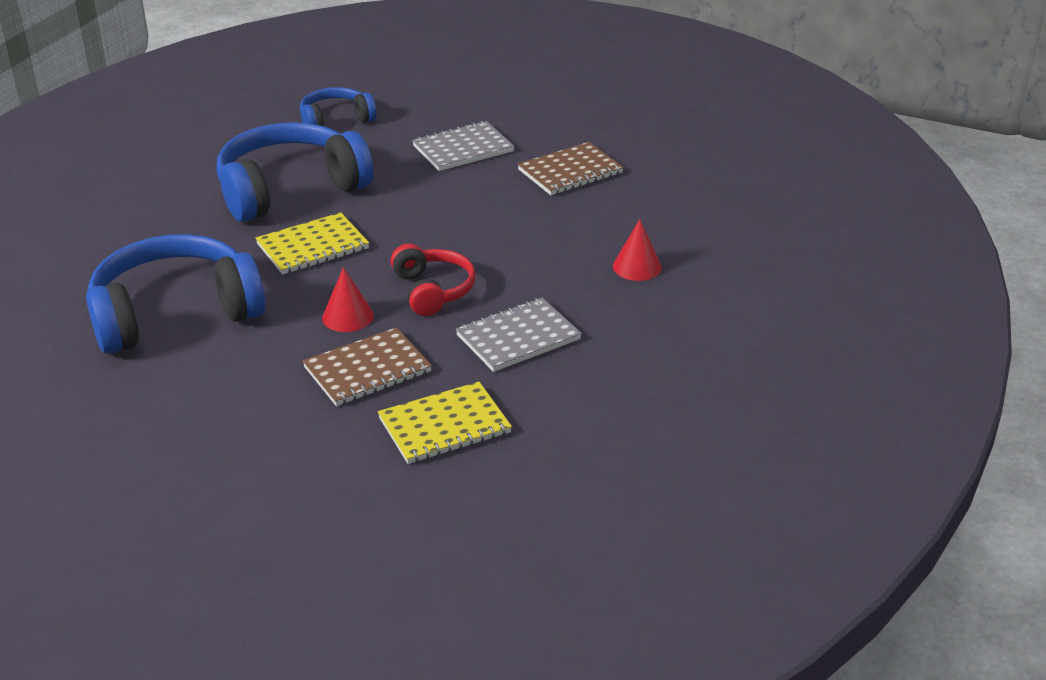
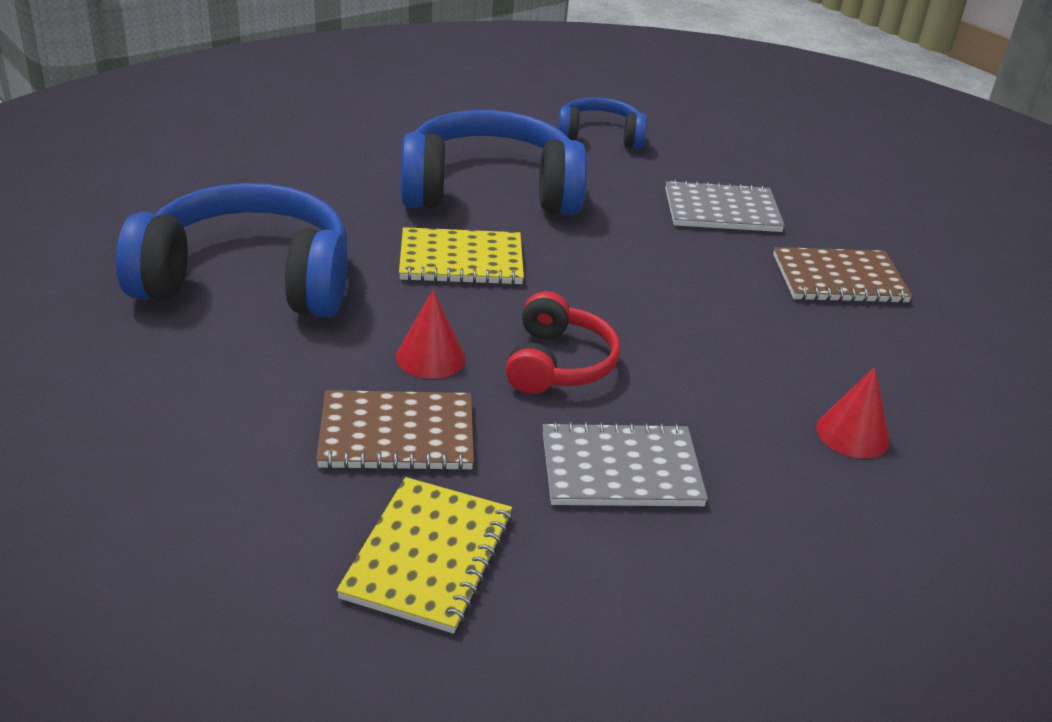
camera: 25 degrees right, 0 degrees up
yellow notebook [378,382,512,464] -> yellow notebook turned 75 degrees counterclockwise [336,477,512,634]

